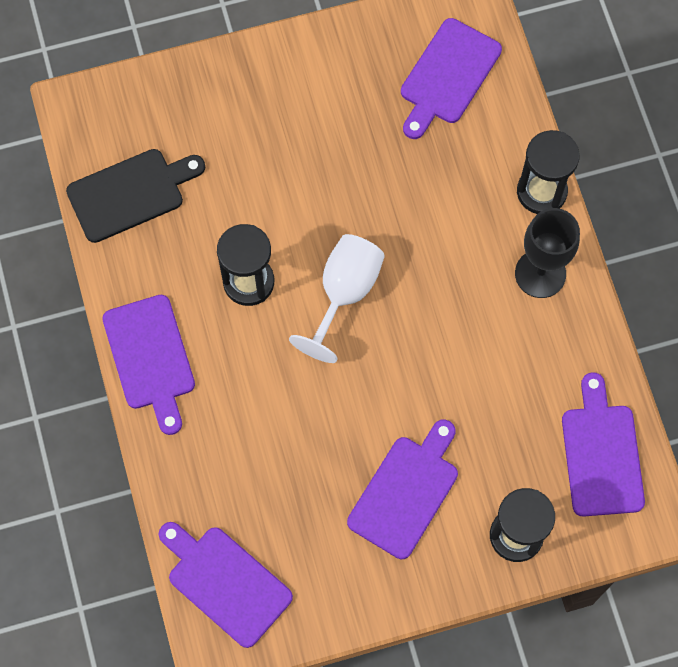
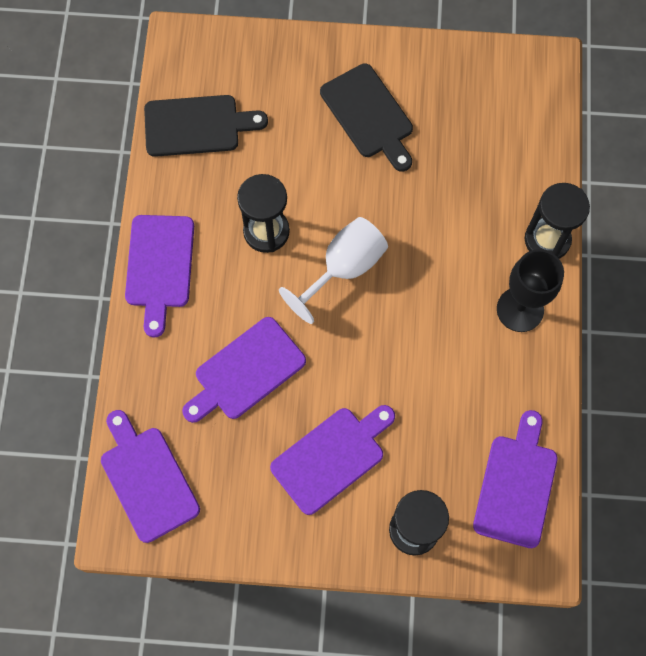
camera: 20 degrees right, 0 degrees up
purple cutting board [401,18,502,139] -> purple cutting board moved to [182,317,306,423]
none -> black cutting board [320,63,413,172]

